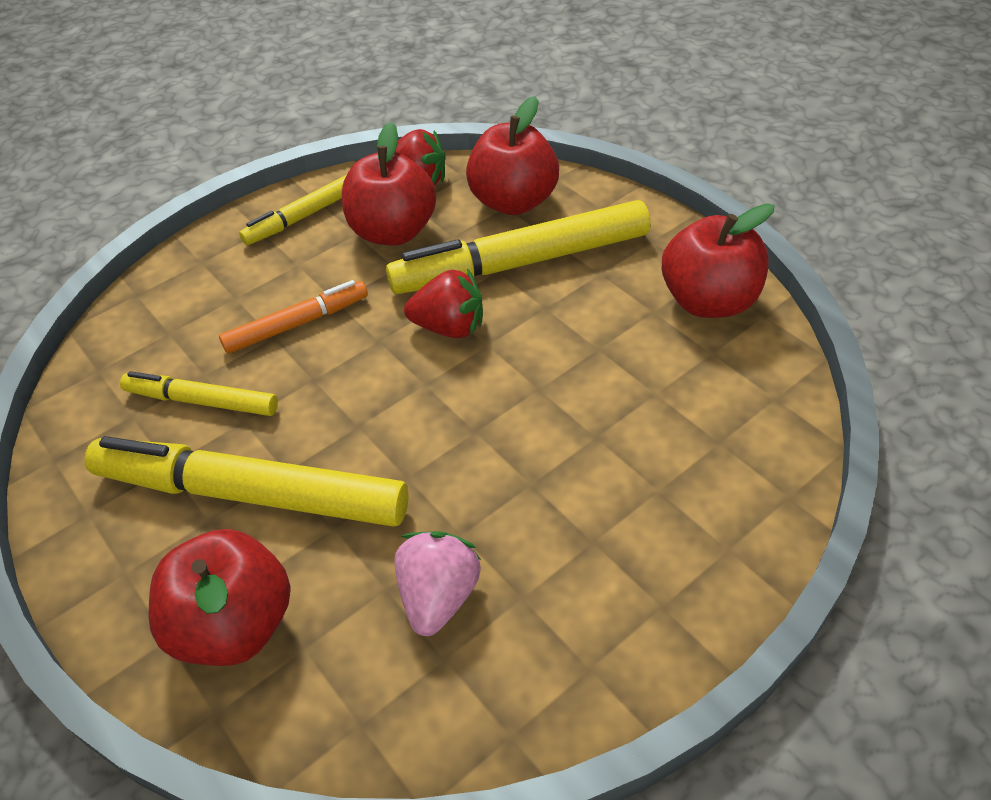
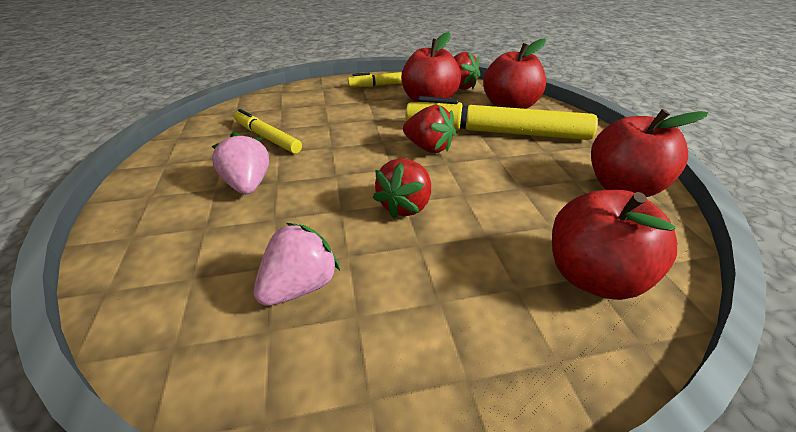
camera: 25 degrees right, 10 degrees down
yellow marker [85,436,409,526] -> pink strawberry [211,132,269,194]
red apple [149,529,291,666] -> red apple moved to [552,190,677,300]
orange marker [219,280,368,354] -> none
none -> red strawberry [373,158,431,218]

